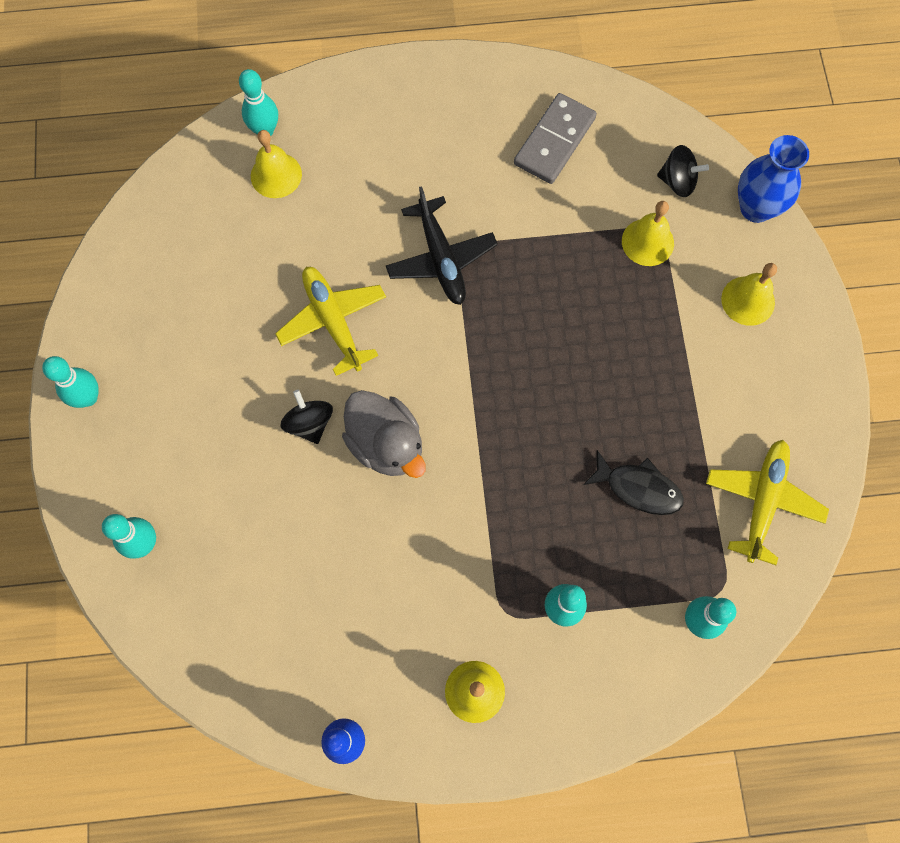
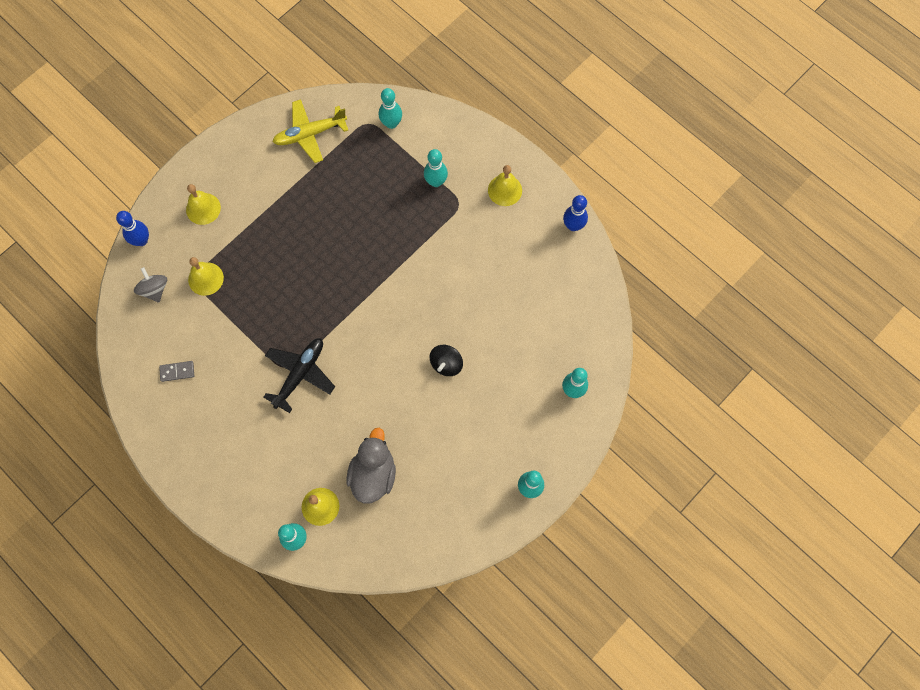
camera: 130 degrees left, 0 degrees up
yellow plane [275,267,386,376] -> none
grey duck [342,390,426,478] -> grey duck moved to [346,428,396,504]
grey domino [514,93,597,184] -> grey domino [159,361,194,382], size x0.51
black fish [583,450,684,515] -> none
black spinning top [657,145,709,197] -> grey spinning top [134,267,167,303]
blue vase [738,135,809,223] -> blue bowling pin [116,211,149,246]

